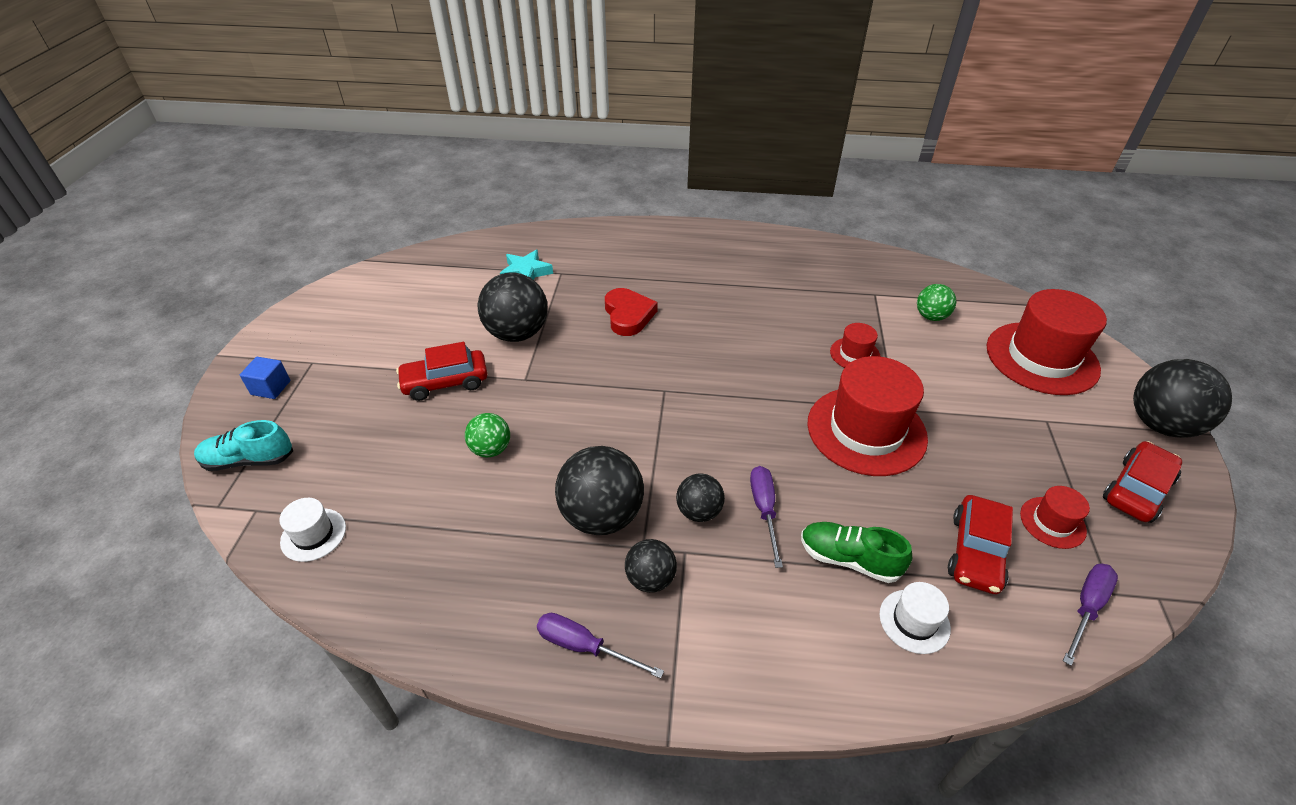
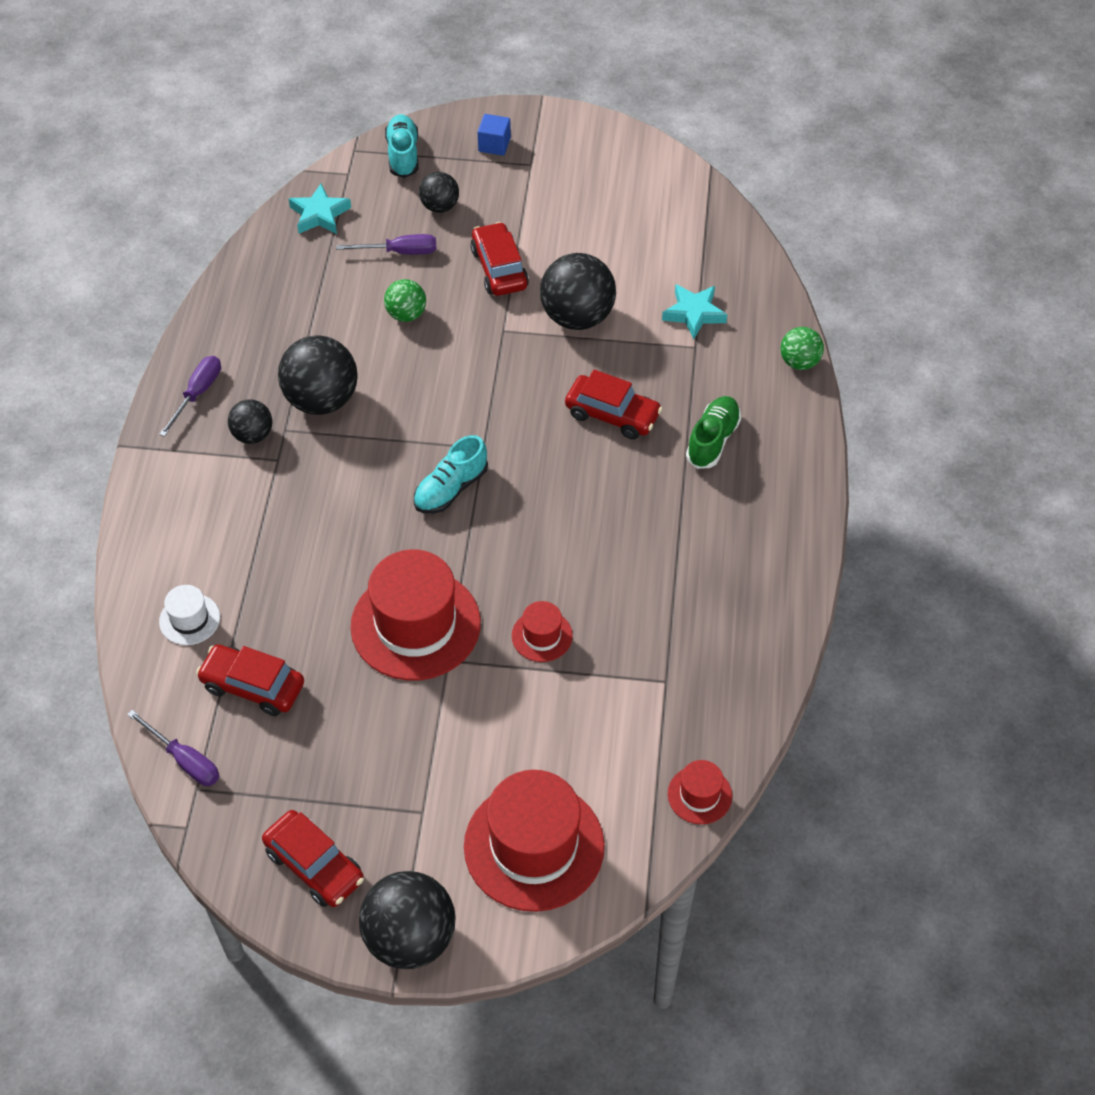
camera: 90 degrees right, 10 degrees up
white hat [279,498,346,562] -> turquoise star [289,184,351,234]
red heart [605,288,658,336] -> red car [565,369,662,440]
black ball [676,473,725,522] -> black ball moved to [419,172,459,213]
purple screwdriver [750,466,783,568] -> purple screwdriver moved to [336,234,436,255]
green shoe [801,522,912,583] -> green shoe moved to [686,396,741,469]
green ball [917,284,956,321] -> green ball moved to [781,327,824,370]
red hat [1020,486,1090,549] -> red hat moved to [668,760,732,824]
none -> turquoise shoe [414,435,488,514]

